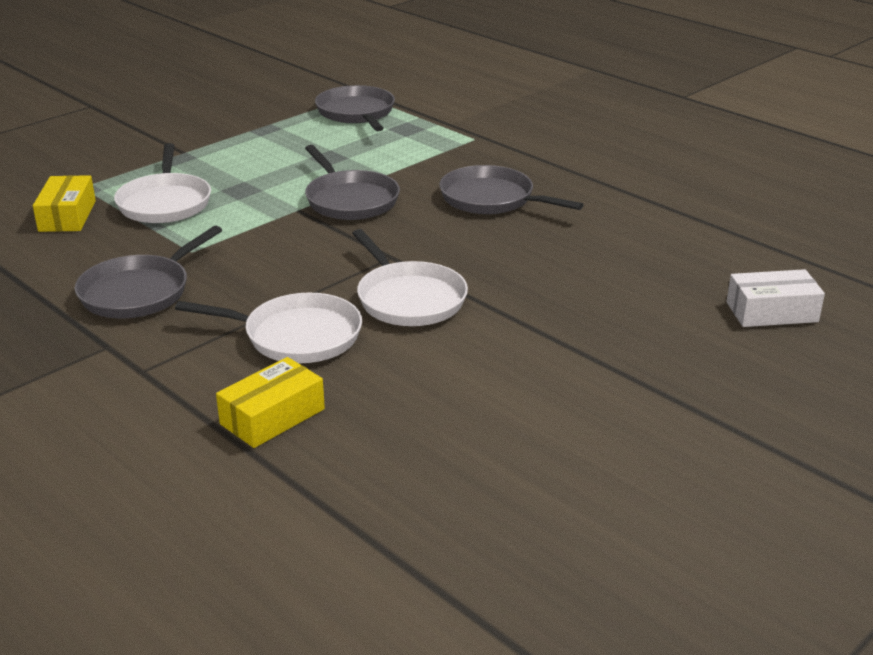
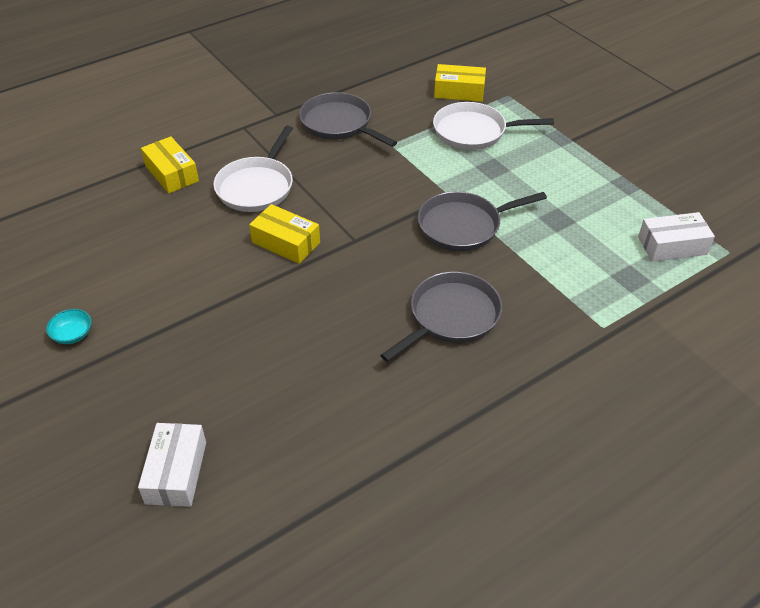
camera: 100 degrees right, 15 degrees up
grey pan [315,85,395,131] -> white box [638,212,715,262]
white pan [352,229,468,326] -> yellow box [249,204,320,264]
none -> turquoise bowl [46,309,92,344]

